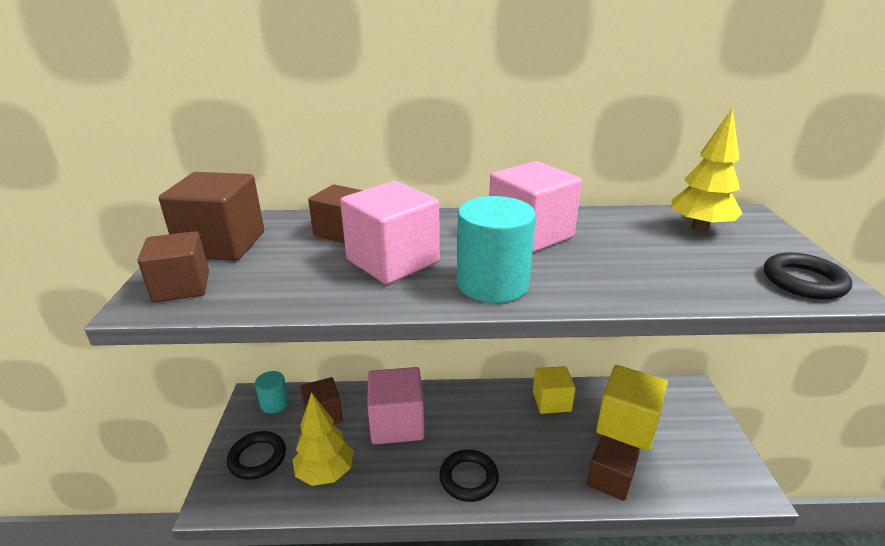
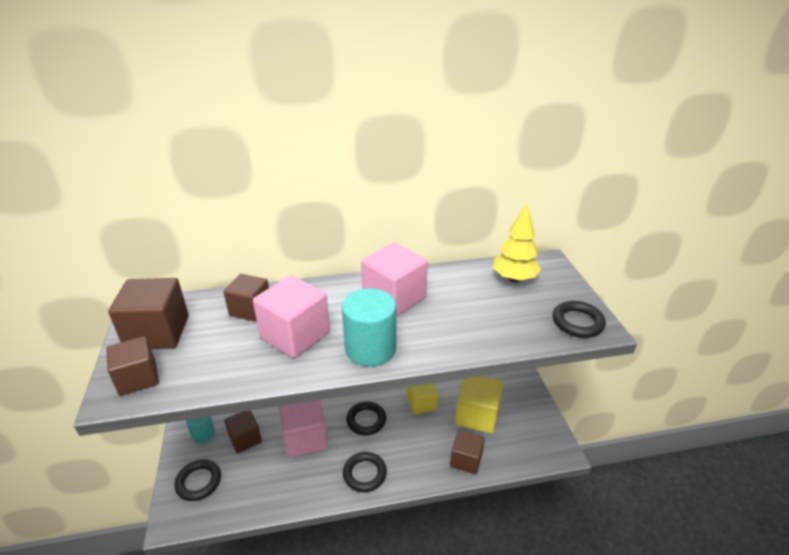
camera: 10 degrees left, 5 degrees up
yellow tree [292,392,354,486] -> none
none -> black ring [346,402,386,435]

